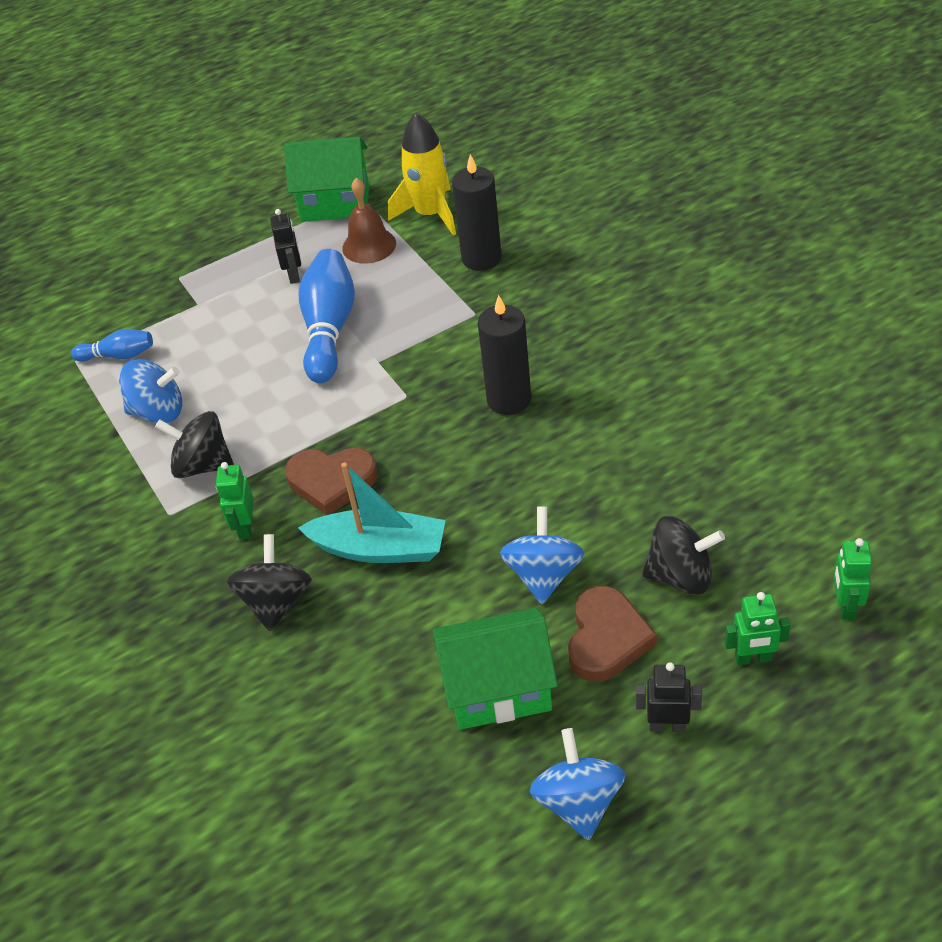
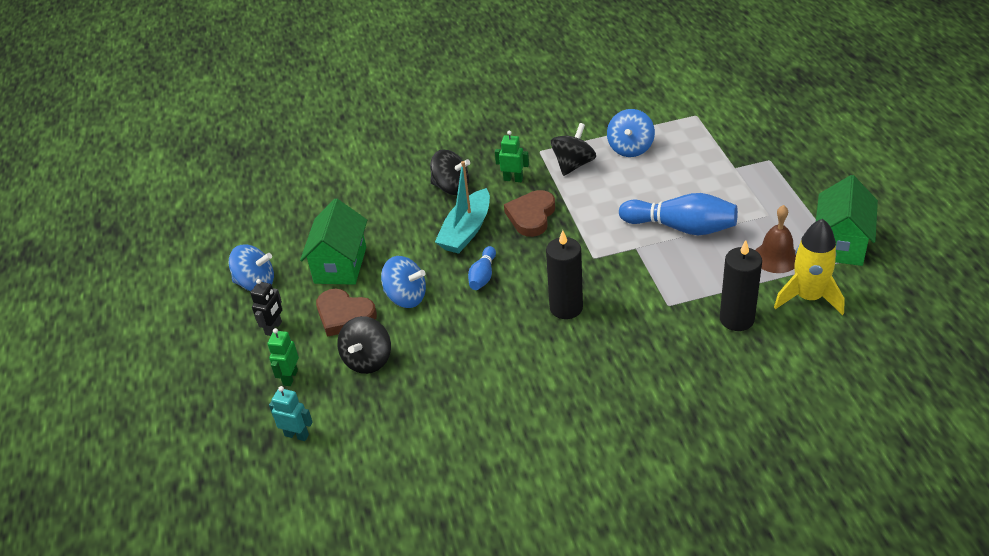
camera: 105 degrees right, 5 degrees down
blue bowling pin [71,329,153,362] -> blue bowling pin moved to [468,246,496,290]
black robot [270,209,301,284] -> none
green robot [833,538,872,620] -> turquoise robot [269,386,313,441]

